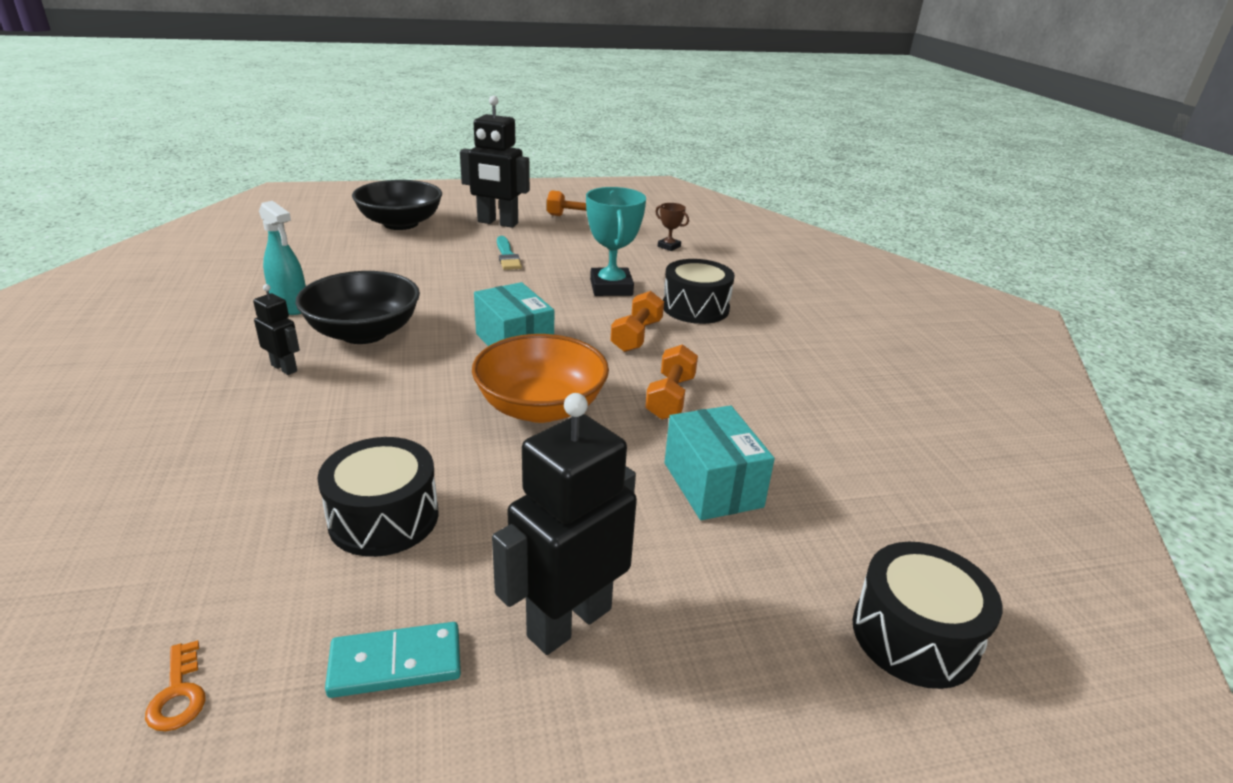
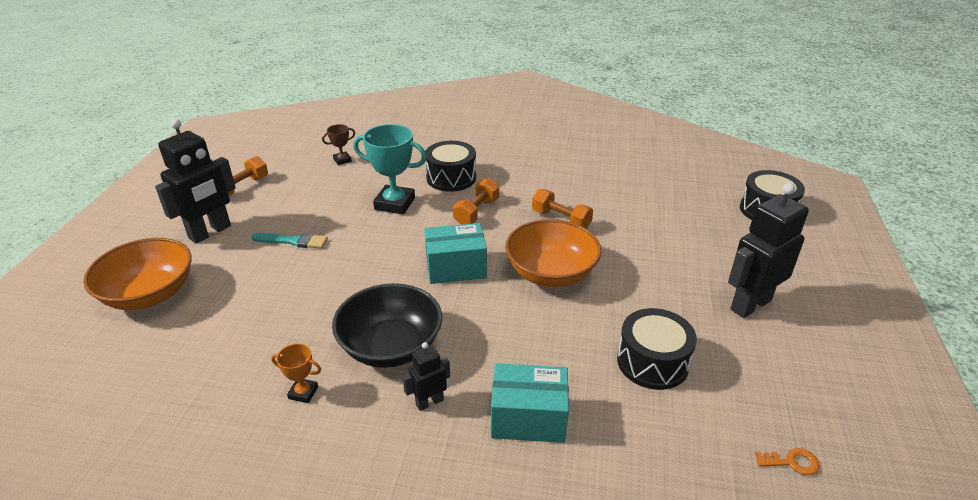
camera: 65 degrees left, 5 degrees up
turquoise spray bottle [259,201,306,315] -> orange trophy [271,344,321,403]
turquoise domino [325,622,461,698] -> none
black bowl [352,180,442,230] -> orange bowl [83,238,192,310]
black robot [492,393,637,655] -> black robot turned 75 degrees clockwise [728,183,809,318]
orange dumbbell [610,291,664,352] -> orange dumbbell turned 75 degrees clockwise [453,178,499,225]
turquoise box [665,405,775,520] -> turquoise box moved to [491,363,569,443]

